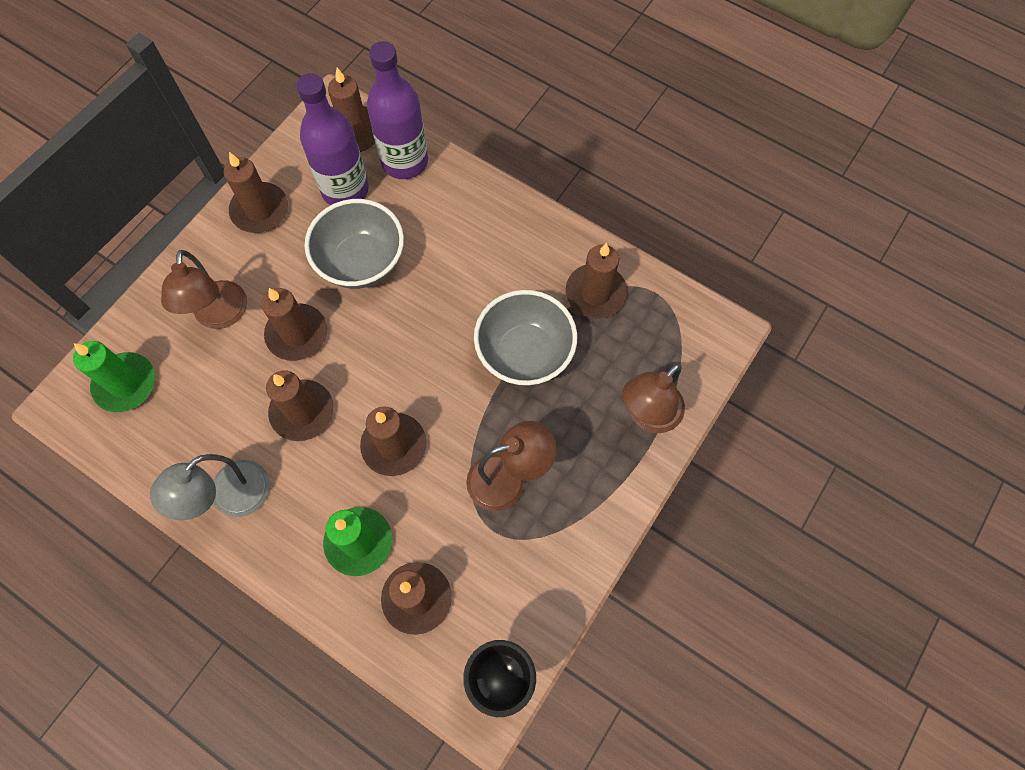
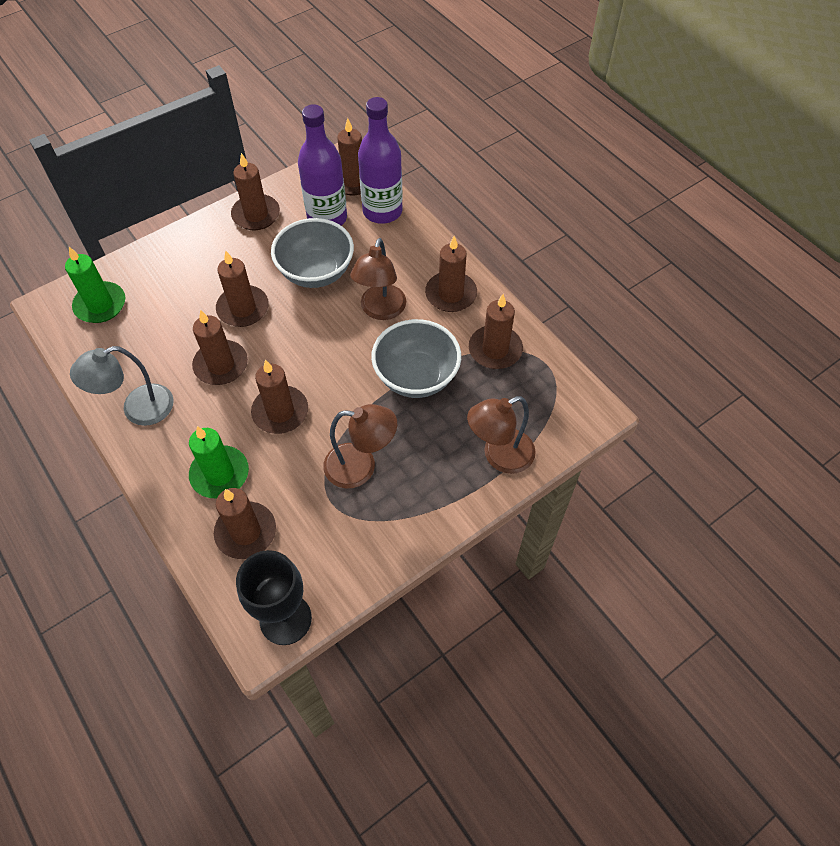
camera: 20 degrees right, 10 degrees down
brown lamp [161,250,247,329] -> brown lamp moved to [350,238,406,320]
none -> brown candle [425,236,477,312]

